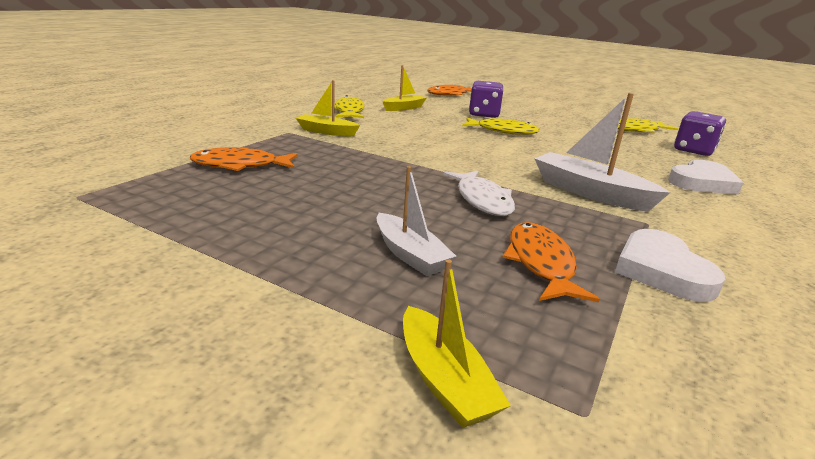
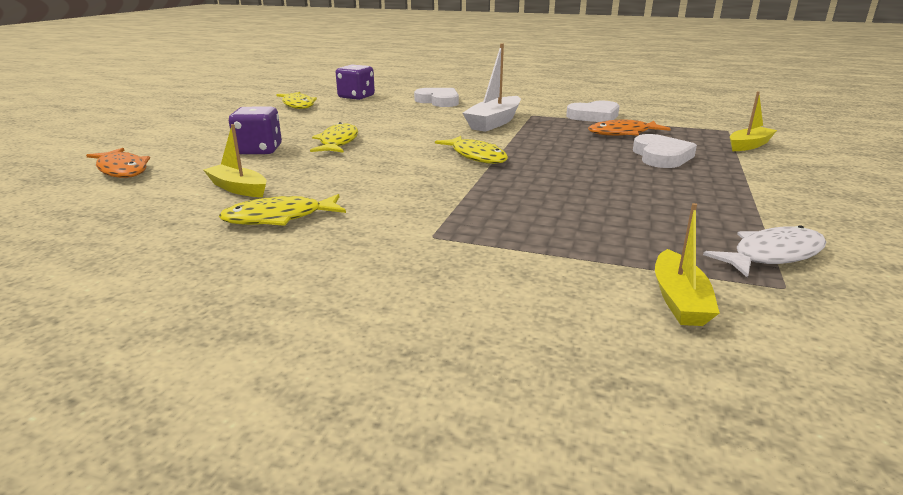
camera: 100 degrees left, 0 degrees up
orange fish [190,147,298,171] -> none
yellow boat [296,80,360,136] -> yellow boat moved to [655,203,720,326]
white boat [376,166,456,276] -> white heart [633,134,697,168]
white fish [444,171,515,216] -> white fish moved to [703,225,826,278]
none -> yellow fish [435,136,508,164]

